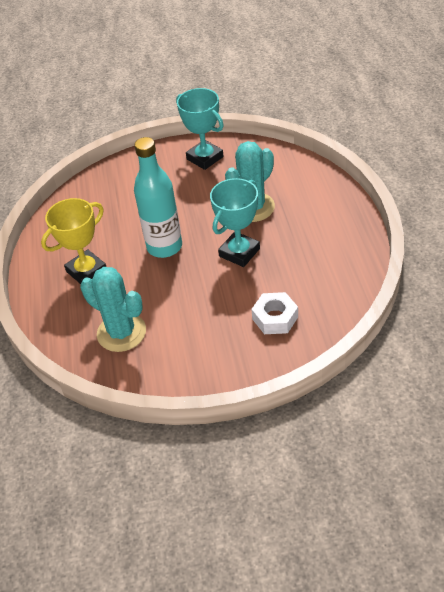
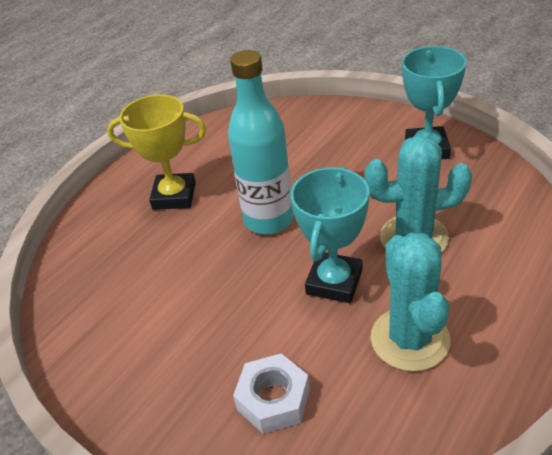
camera: 45 degrees right, 5 degrees down
turquoise cactus [80,267,146,352] -> turquoise cactus moved to [371,233,450,372]
turquoise trophy [210,178,260,267] -> turquoise trophy turned 60 degrees counterclockwise [291,167,370,303]

